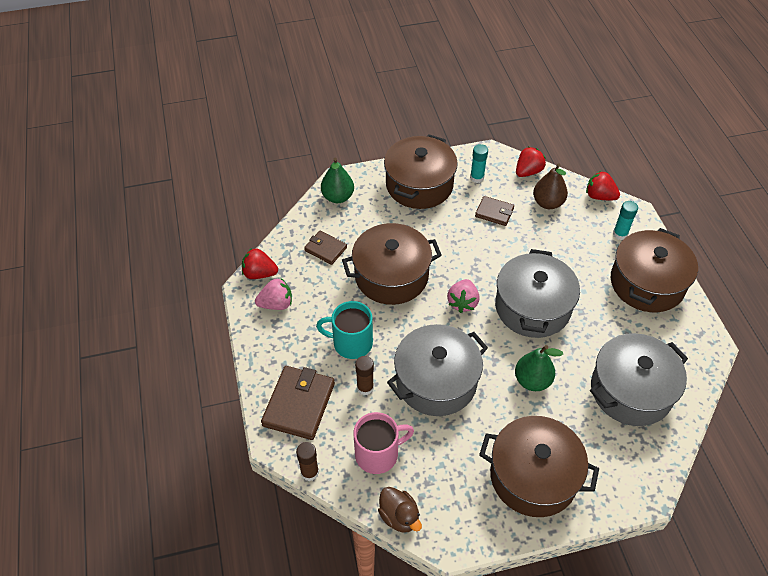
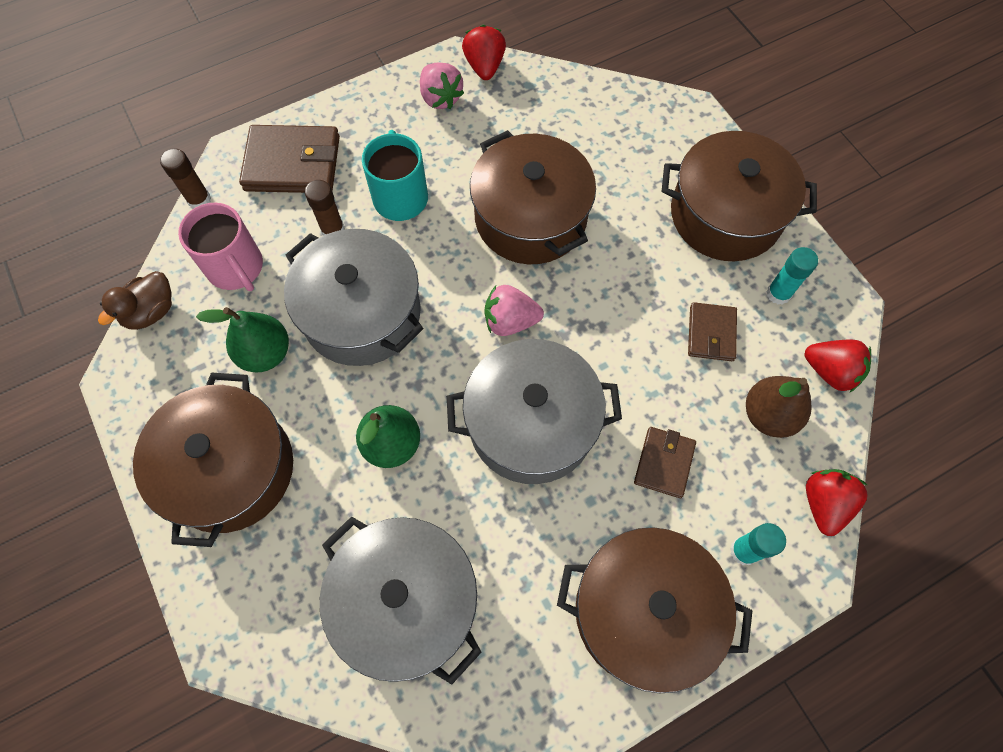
camera: 75 degrees right, 15 degrees up
brown wallet [304,231,347,265] -> brown wallet moved to [634,427,696,498]
green pear [321,158,354,203] -> green pear moved to [196,307,289,372]

